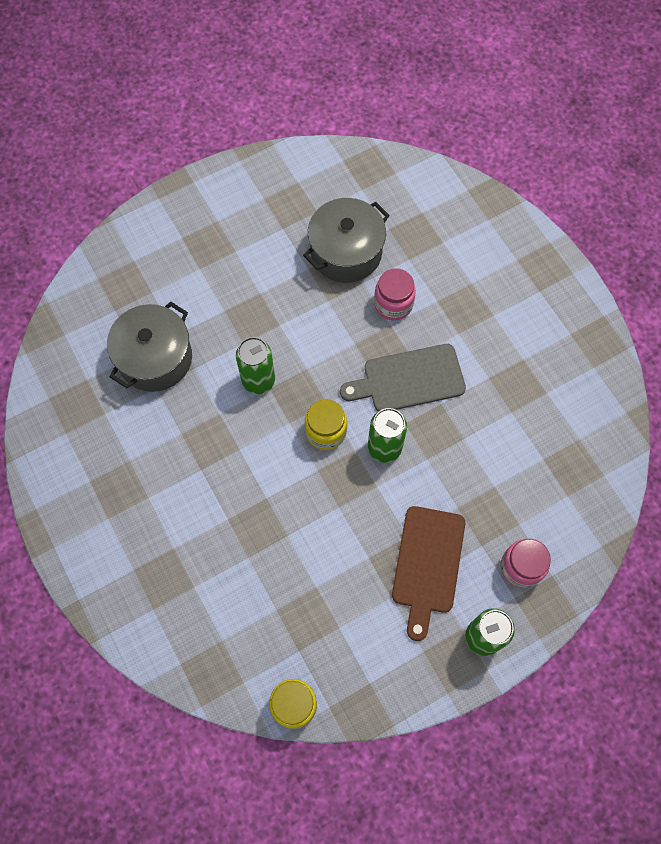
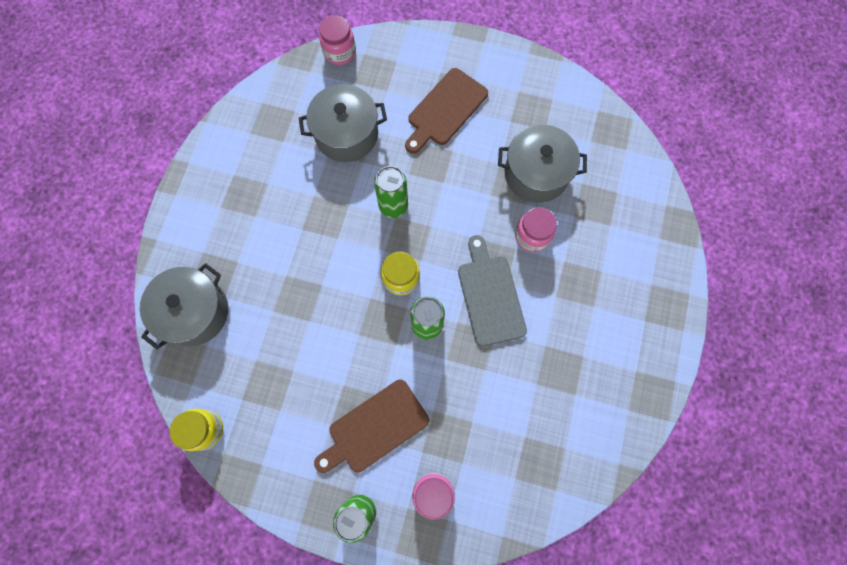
camera: 45 degrees right, 5 degrees up
grey cutting board [340,344,466,411] -> grey cutting board turned 45 degrees clockwise [458,235,527,347]
none -> grey pot [140,263,228,350]
none -> pink jar [319,15,356,65]
none -> brown cutting board [405,68,488,154]

